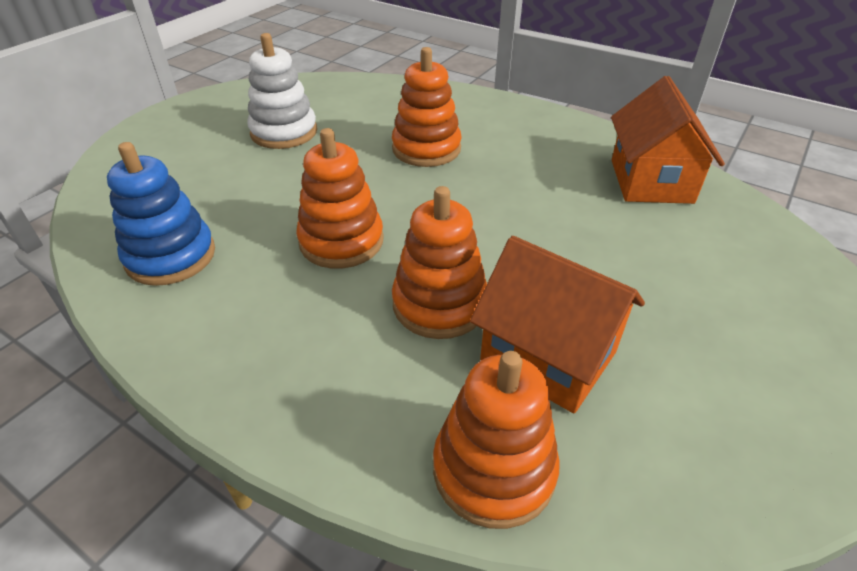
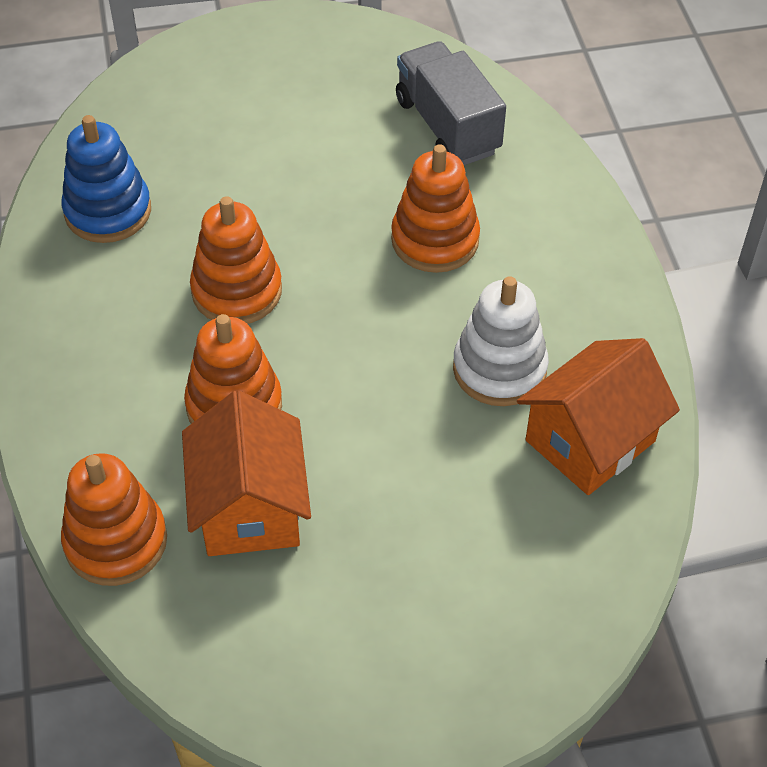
camera: 45 degrees right, 10 degrees up
white stacking toy [247,33,317,149] -> white stacking toy moved to [453,276,549,406]
none -> grey truck [396,41,506,165]

